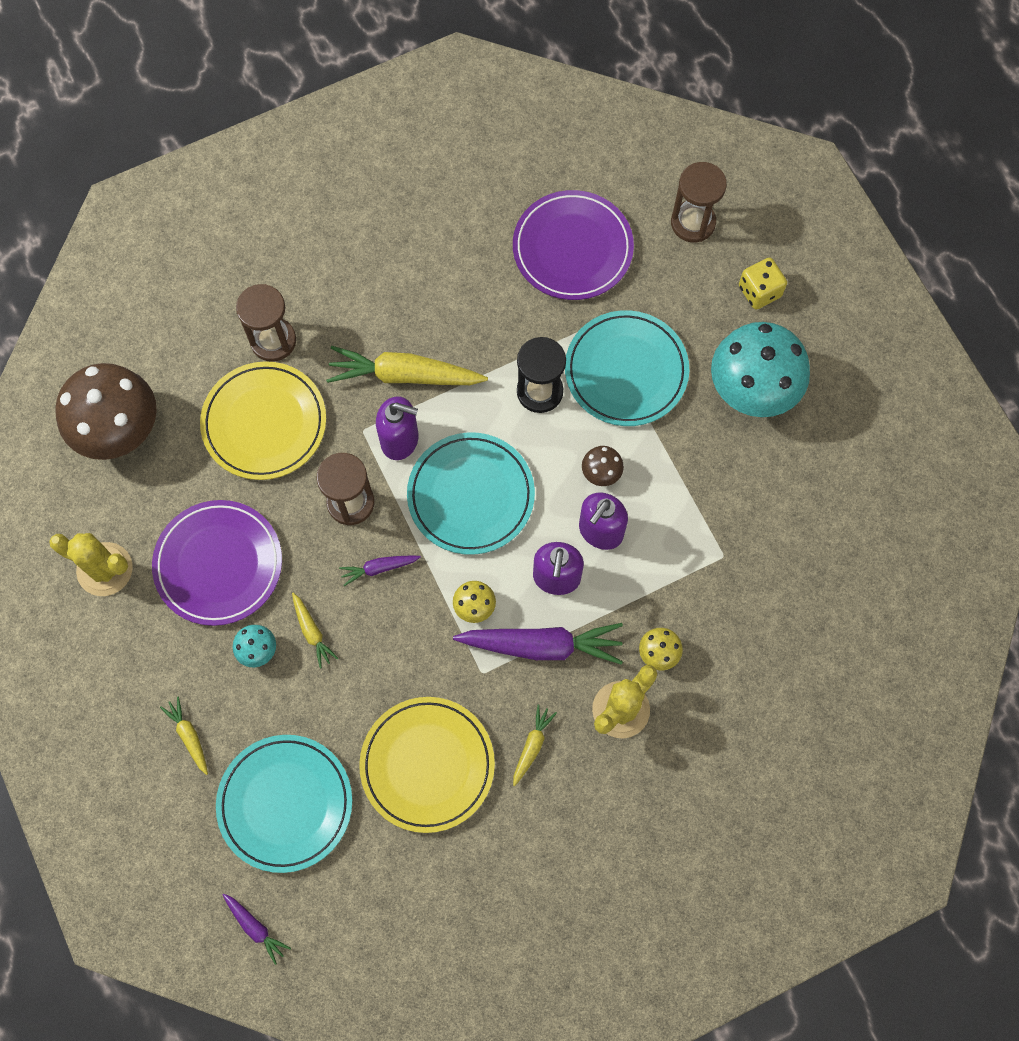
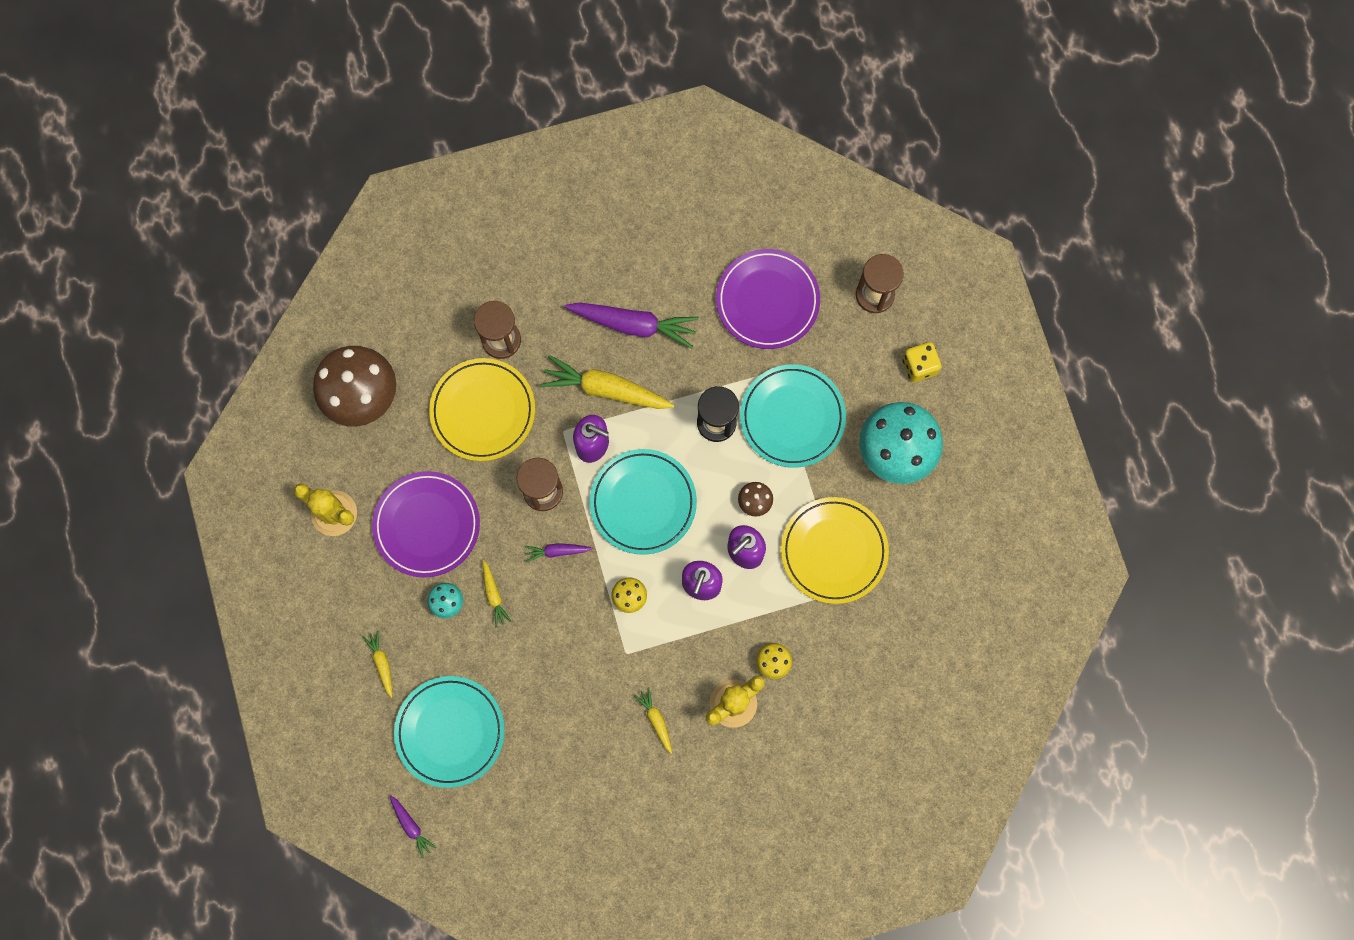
camera: 10 degrees right, 5 degrees up
yellow plate [359,697,495,833] -> yellow plate moved to [781,497,889,604]
purple carrot [453,623,623,665] -> purple carrot moved to [564,302,699,349]
yellow carrot [513,705,557,786] -> yellow carrot turned 60 degrees counterclockwise [634,687,672,754]

